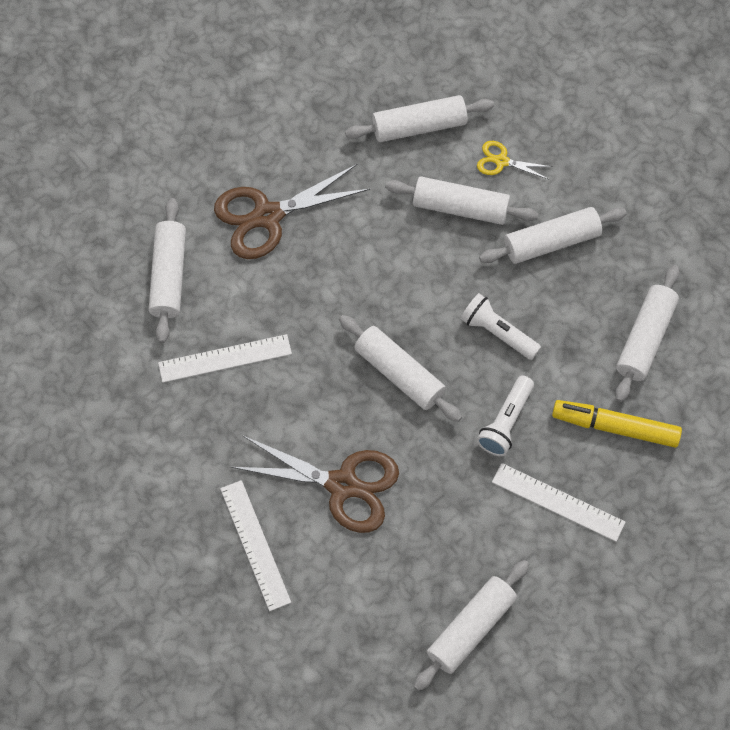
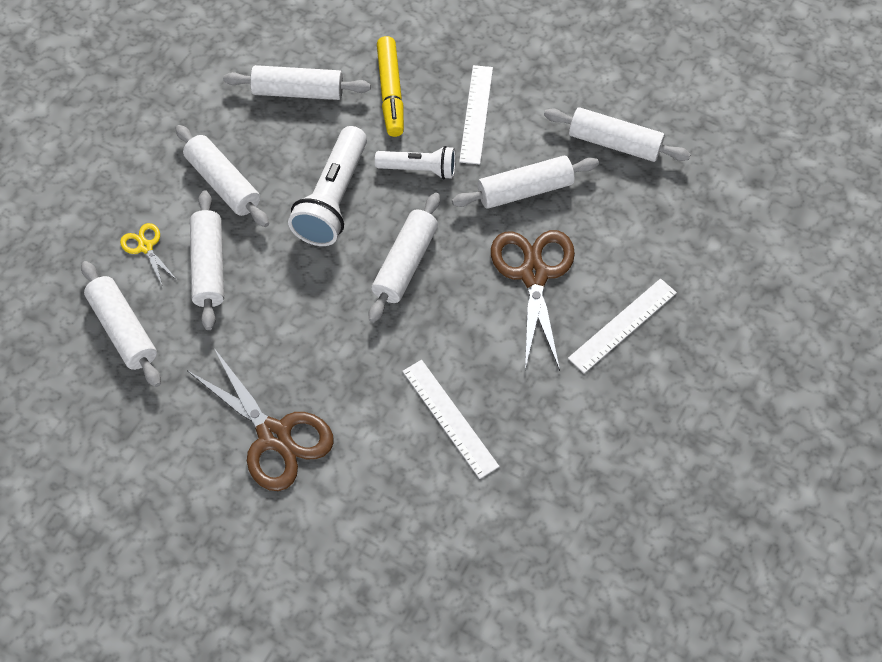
camera: 110 degrees left, 5 degrees down
white rolling pin [149,198,186,343] -> white rolling pin moved to [452,156,599,209]
white flashlight [461,293,541,360] -> white flashlight [288,126,367,246], size x1.62
yellow scissors [477,141,553,179] -> yellow scissors turned 150 degrees clockwise [120,223,178,285]

